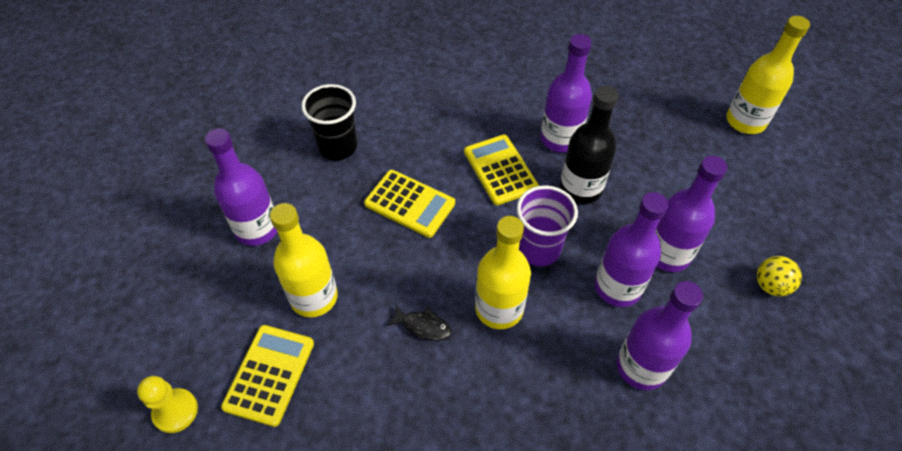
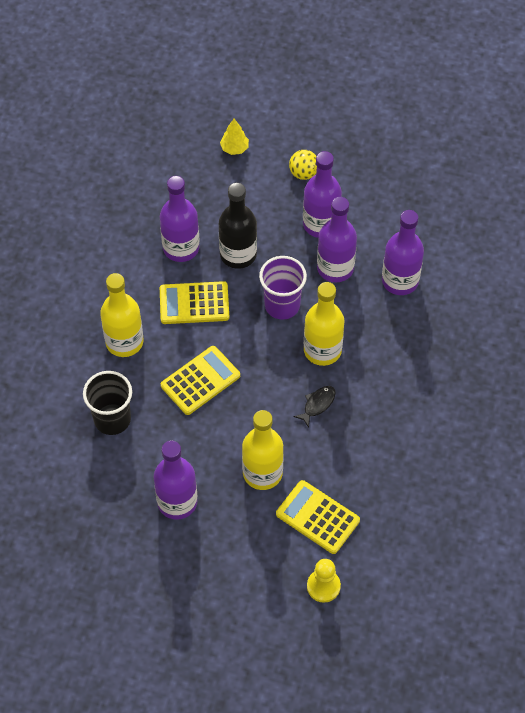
camera: 70 degrees left, 5 degrees up
yellow bottle [726,16,810,134] -> yellow bottle moved to [100,273,143,357]
yellow ball [757,256,802,296] -> yellow ball moved to [289,150,317,180]
none -> yellow tree [220,119,249,155]

